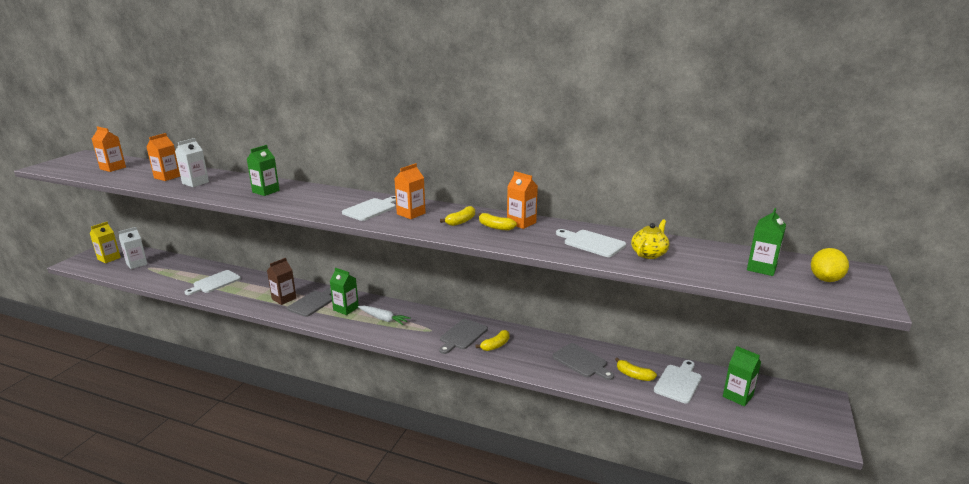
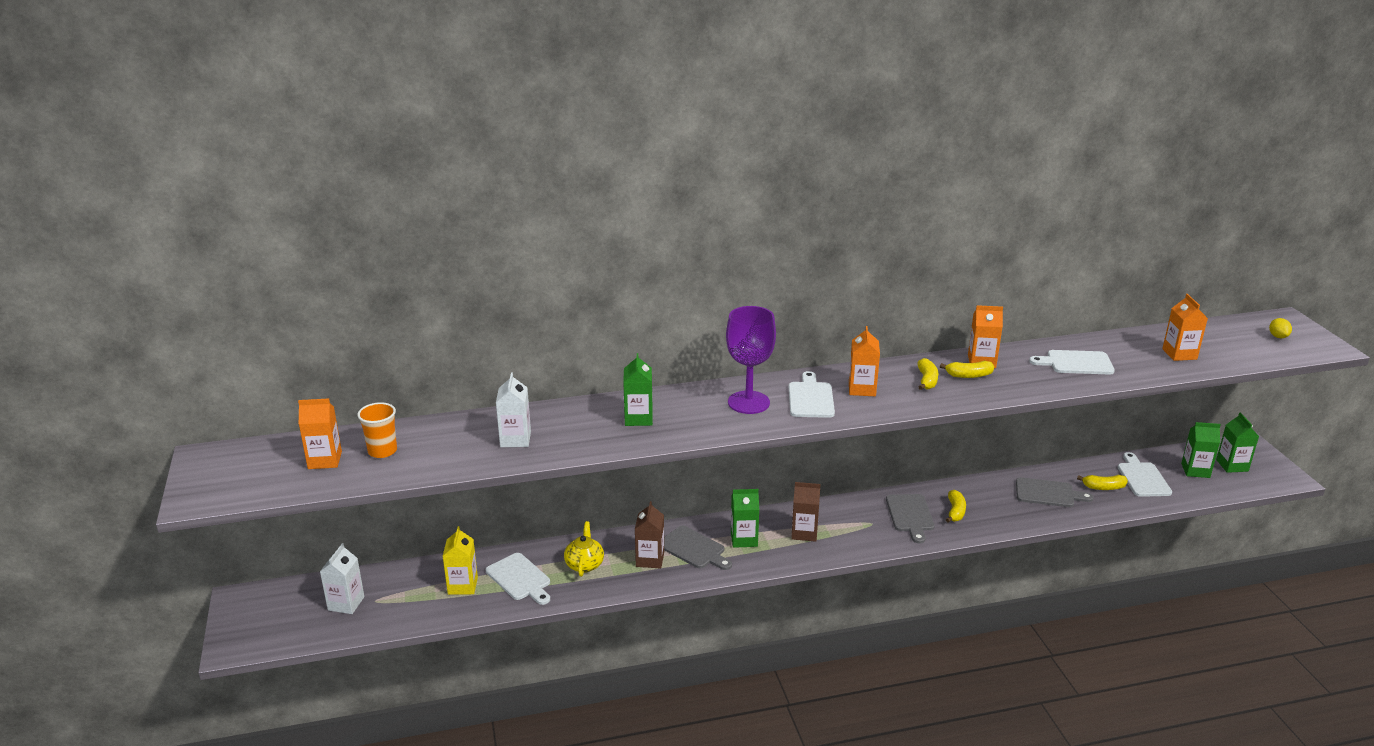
camera: 35 degrees left, 5 degrees up
yellow carton [90,222,121,263] -> yellow carton moved to [443,526,478,595]
orange carton [146,133,180,181] -> orange carton moved to [1162,294,1208,361]
white cutting board [185,270,241,295] -> white cutting board turned 45 degrees counterclockwise [486,553,550,605]
grey cutting board [287,287,332,317] -> grey cutting board turned 135 degrees clockwise [664,526,732,570]
white carrot [358,305,411,325] -> brown carton [791,482,821,542]
yellow teapot [631,219,669,259] -> yellow teapot moved to [564,521,604,577]
green carton [747,208,786,276] -> green carton moved to [1216,412,1259,473]
yellow lemon [811,248,849,282] -> yellow lemon [1269,318,1292,338], size x0.63
none -> orange cup [357,402,397,458]
none -> purple goblet [726,306,776,414]

